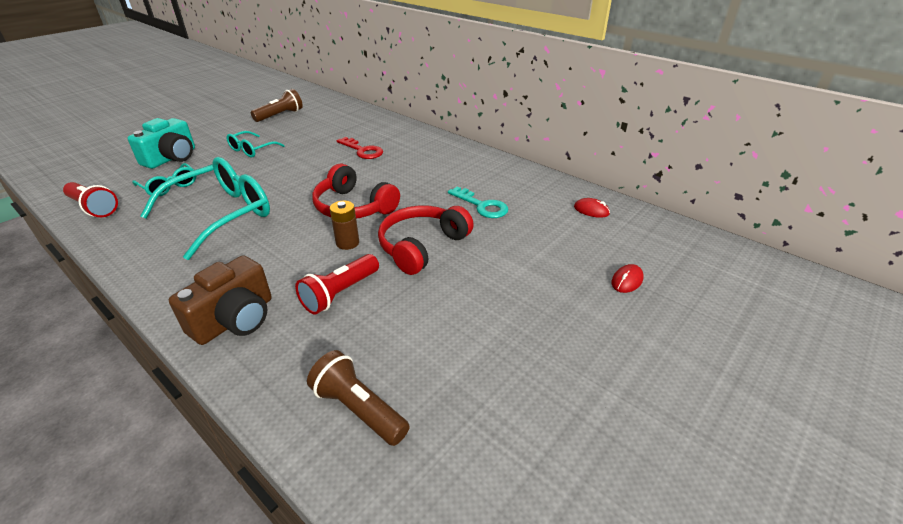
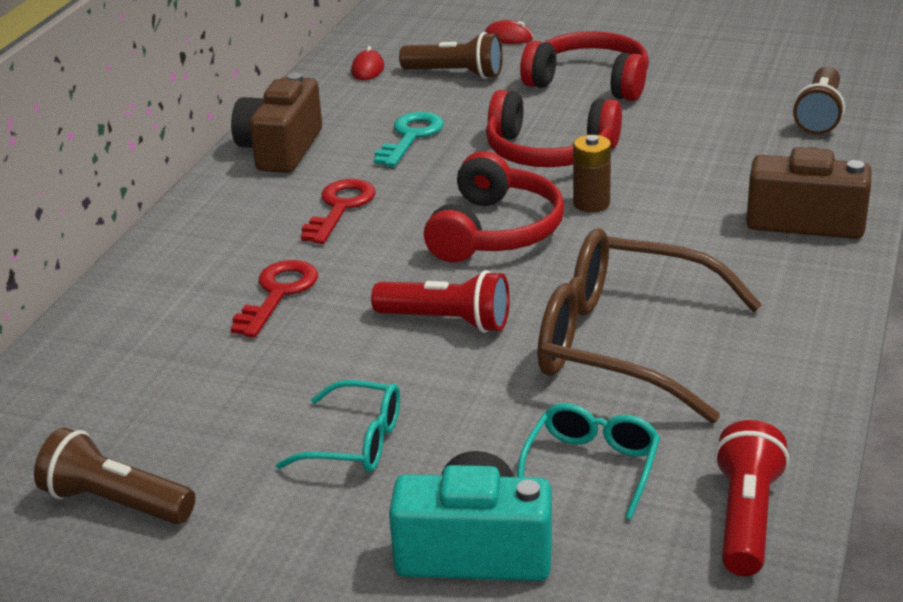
camera: 110 degrees left, 5 degrees down
turquoise glasses [140,157,270,260] -> brown glasses [538,228,762,423]
red flashlight [295,254,379,314] -> red flashlight moved to [371,270,510,333]
none -> brown camera [231,73,322,173]
none -> red key [301,179,375,244]
none -> brown flashlight [399,32,503,79]
none -> red headphones [520,31,649,101]

